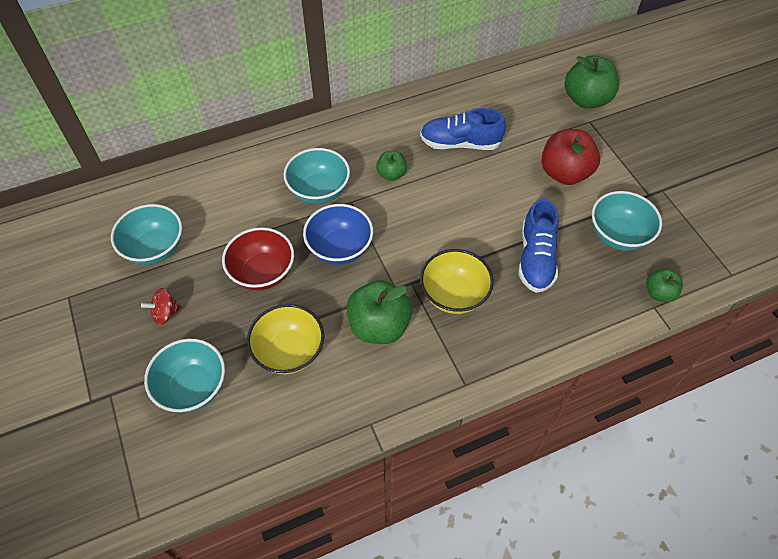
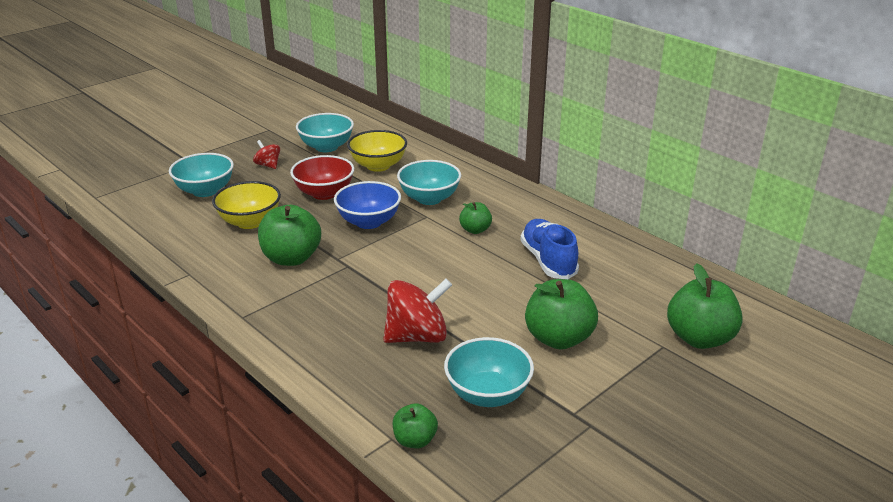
camera: 70 degrees right, 25 degrees down
yellow bowl [420,249,494,314] -> yellow bowl moved to [347,130,407,172]
blue shoe [518,199,559,293] -> red spinning top [383,279,452,343]
red apple [541,129,600,185] -> green apple [525,279,598,349]

